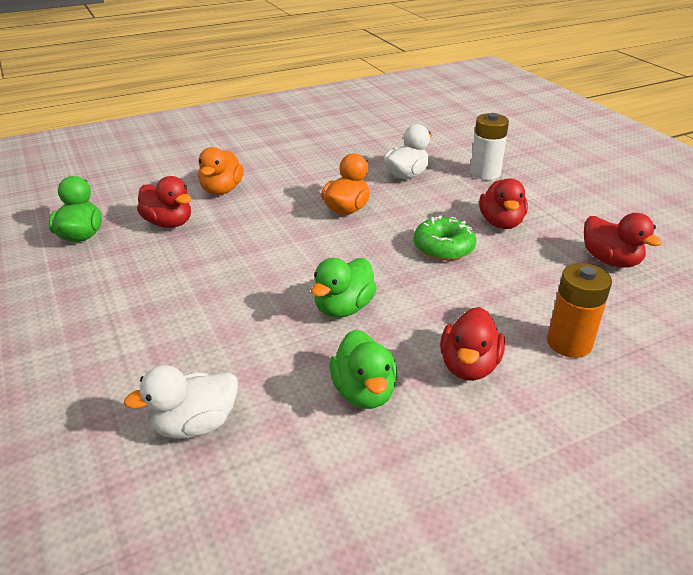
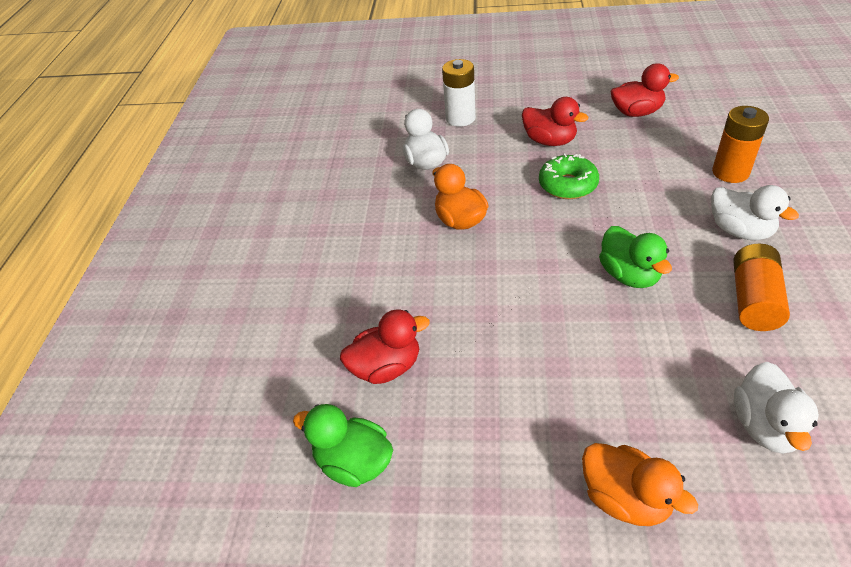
camera: 55 degrees left, 10 degrees up
orange duck [198,147,244,195] -> orange duck moved to [582,443,698,526]
green duck [329,330,397,409] -> orange battery [733,243,790,331]
red duck [440,307,505,381] -> white duck [711,185,799,240]

